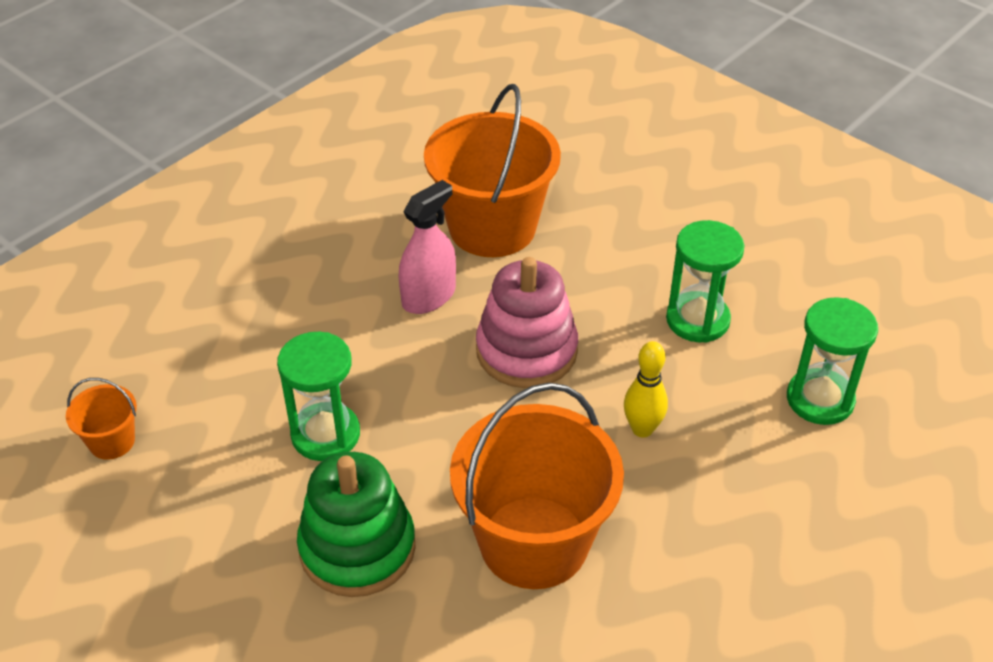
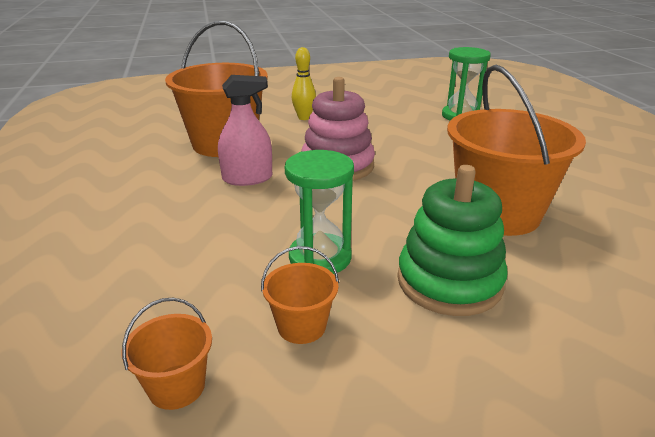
camera: 55 degrees left, 15 degrees down
pink spray bottle [399,180,456,314] -> pink spray bottle turned 90 degrees clockwise [218,75,272,186]
yellow bowling pin [624,341,668,438] -> yellow bowling pin moved to [292,47,316,120]
green hourglass [666,220,744,343] -> none
none -> orange bucket [261,246,339,344]

